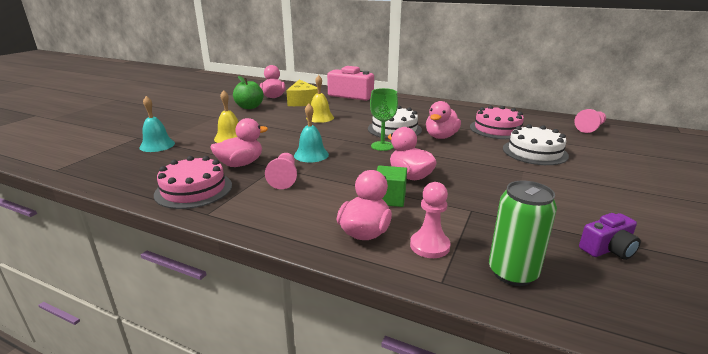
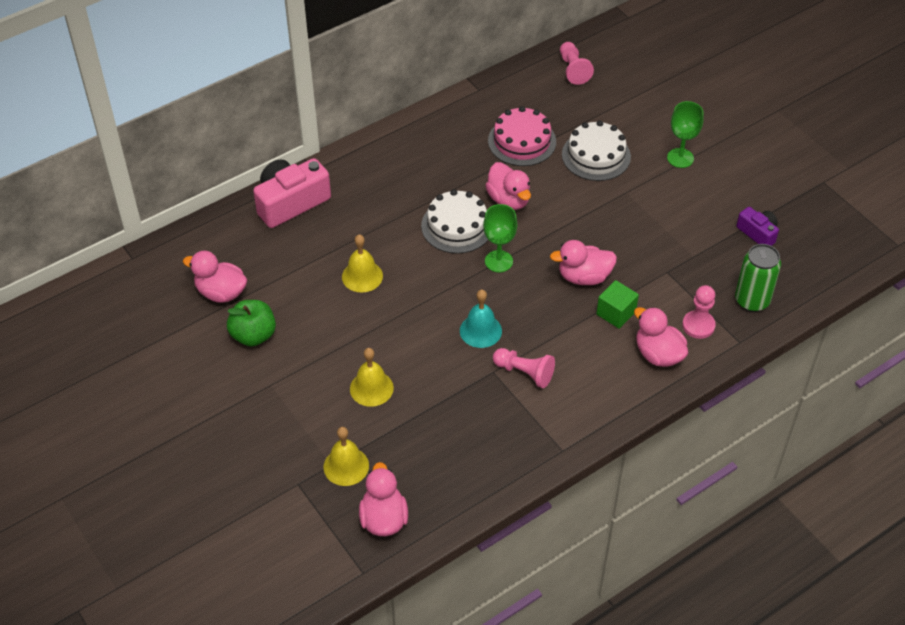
camera: 60 degrees left, 25 degrees up
turquoise bell [139,96,175,152] -> yellow bell [324,427,369,486]
pink cake [154,156,232,209] -> none
pink duck [210,118,268,167] -> pink duck moved to [359,462,408,536]
yellow cheese [286,79,318,106] -> none
purple camera [579,213,641,260] -> purple camera turned 45 degrees counterclockwise [736,207,779,246]
none -> green goblet [667,101,704,168]

